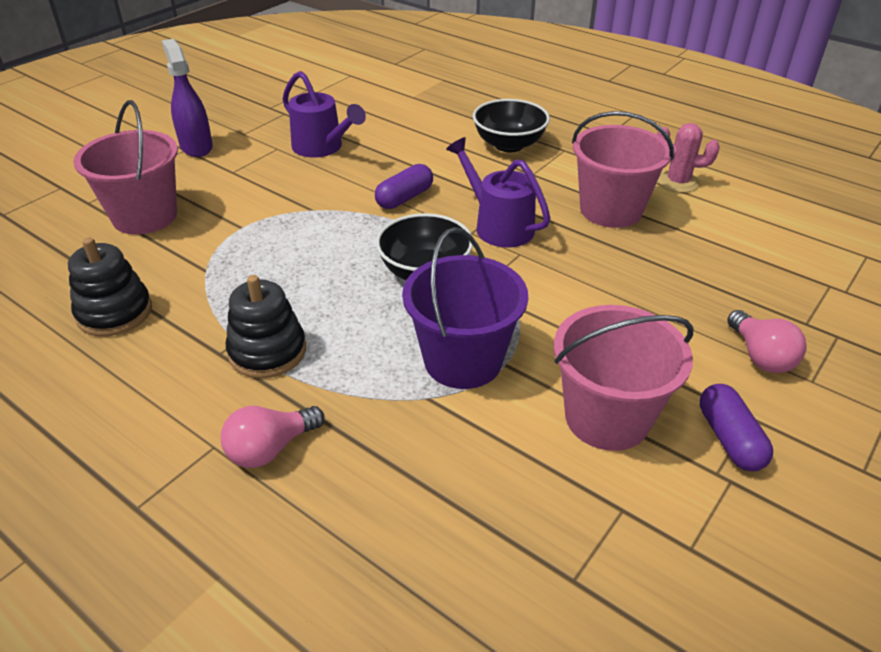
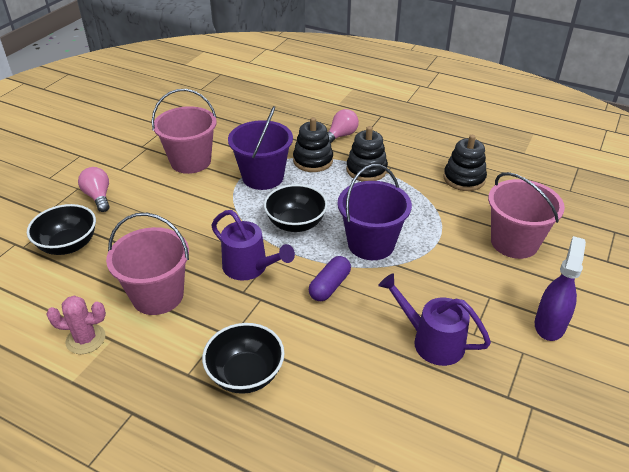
camera: 170 degrees right, 0 degrees up
purple spray bottle [162,39,213,157] -> purple spray bottle turned 120 degrees counterclockwise [535,236,586,341]
purple capsule [700,384,773,472] -> none
none -> black bowl [27,204,96,255]
none -> black stacking toy [293,117,333,172]
none -> purple bucket [338,164,412,260]

